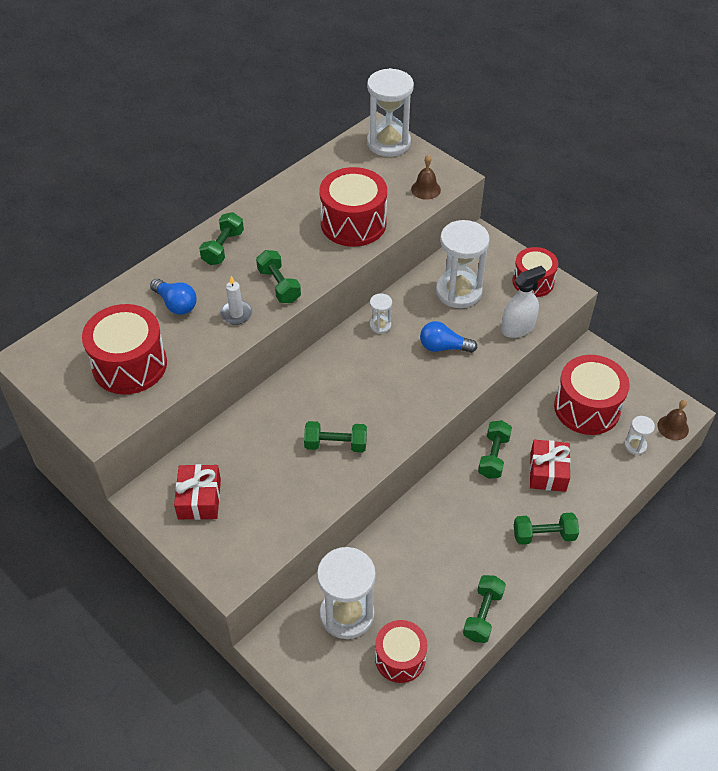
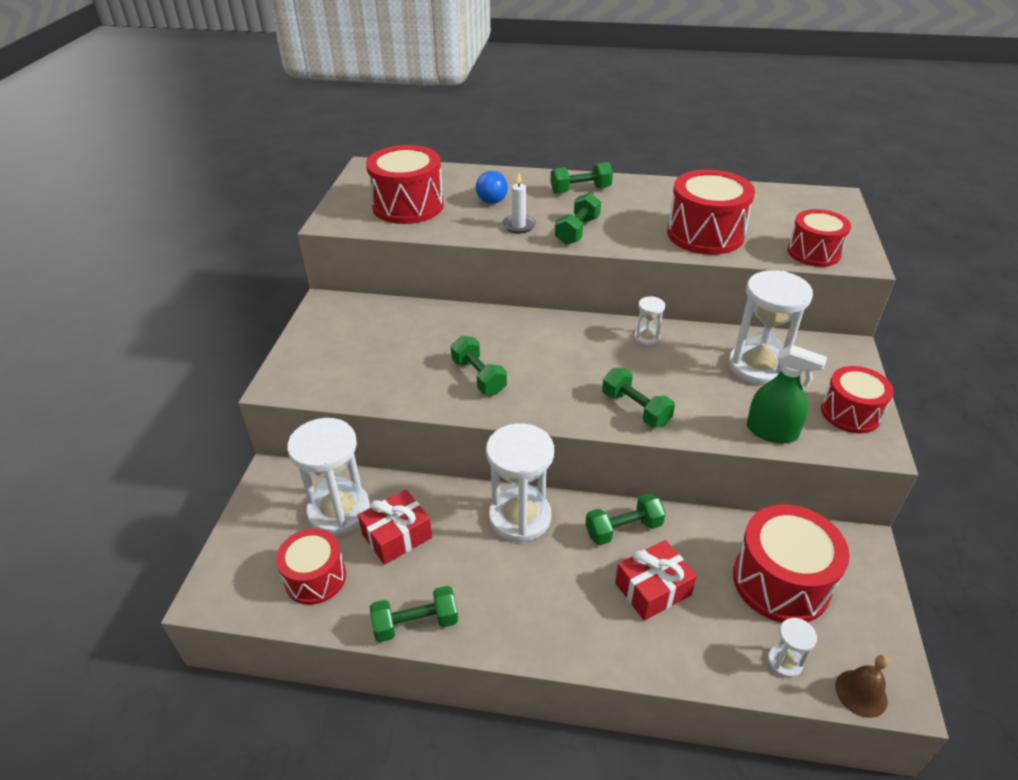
camera: 55 degrees right, 10 degrees down
red gift [174,464,221,520] -> red gift moved to [358,490,432,565]
white hourglass [367,68,414,157] -> white hourglass moved to [486,423,554,542]
brown bell [411,155,441,200] -> red drum [788,209,851,267]
blue light bulb [420,321,477,353] -> none
white spray bottle [501,266,546,338] -> green spray bottle [747,345,827,443]
green dumbbell [514,513,579,545] -> green dumbbell moved to [602,368,675,427]

